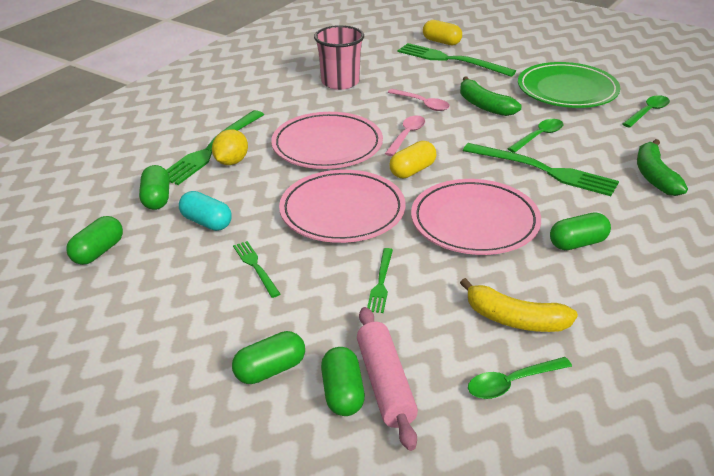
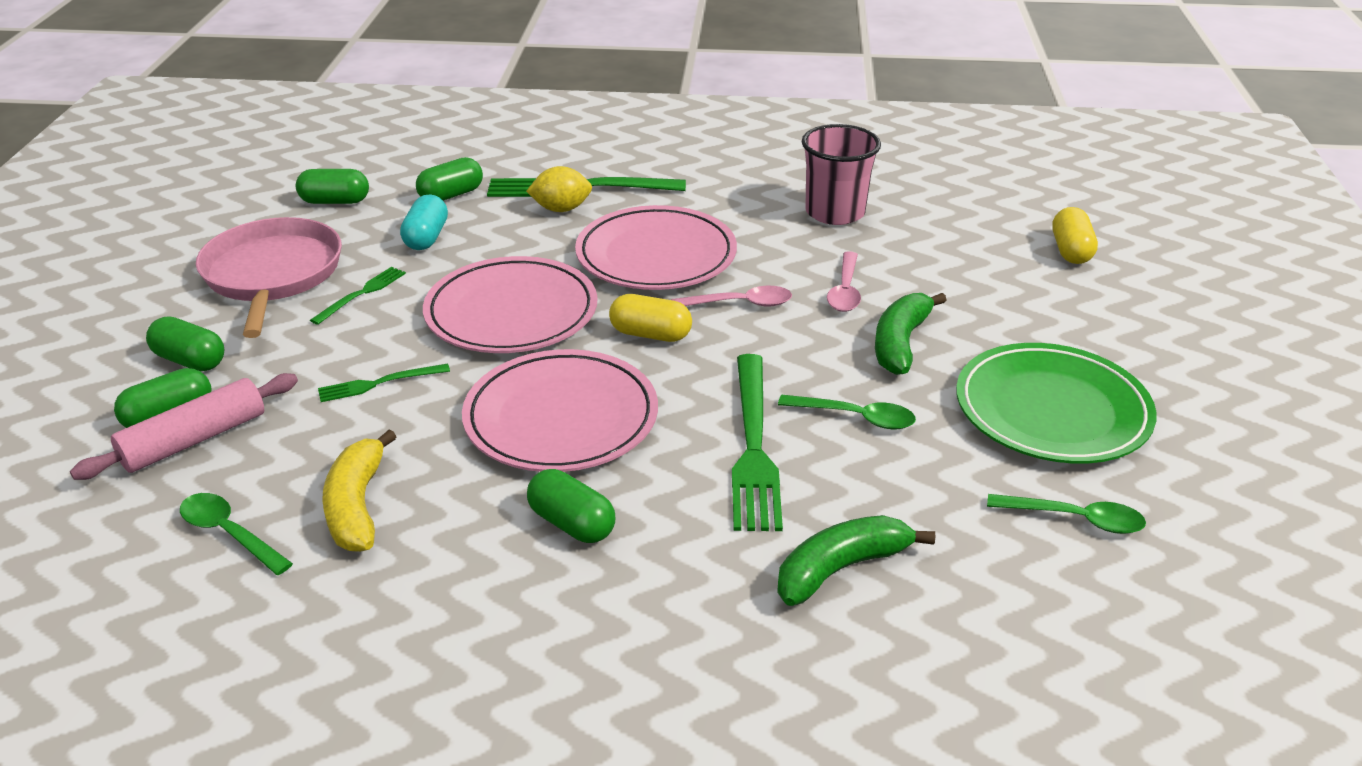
camera: 60 degrees right, 0 degrees up
green fork [398,43,516,77] -> none
none -> pink pan [196,217,342,338]

